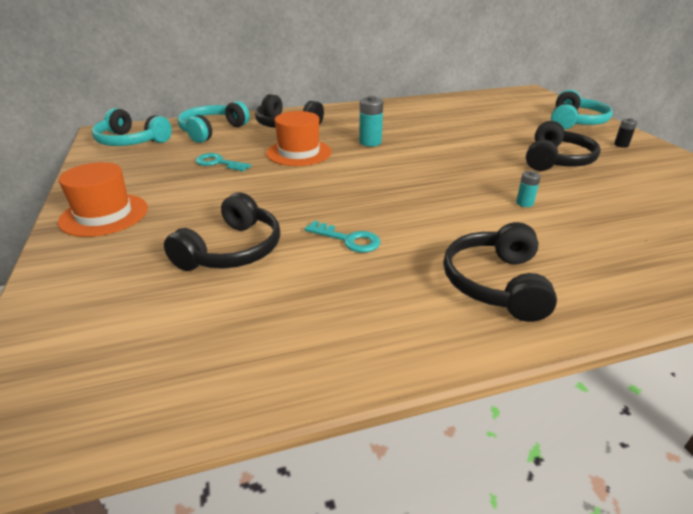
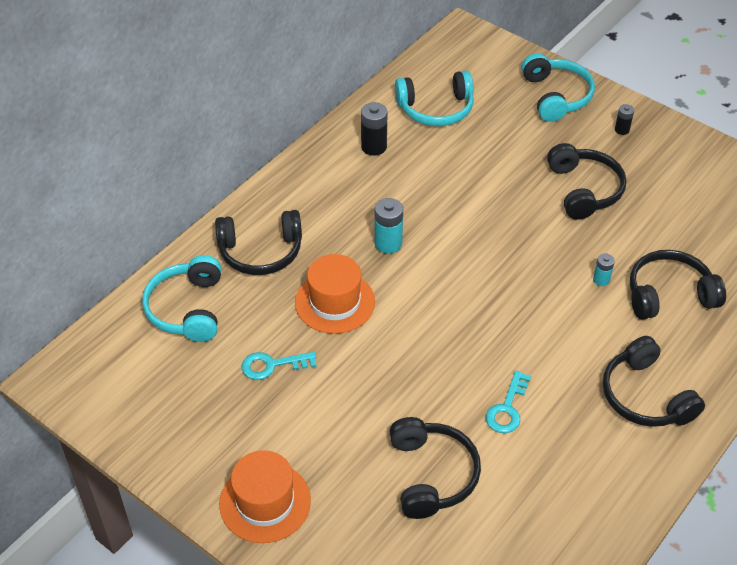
camera: 35 degrees left, 15 degrees up
turquoise headphones [92,108,172,146] -> turquoise headphones moved to [395,71,474,126]
turquoise key [305,221,381,253] -> turquoise key turned 120 degrees clockwise [486,370,531,433]
none -> black battery [361,102,387,156]
none -> black headphones [630,250,726,320]

